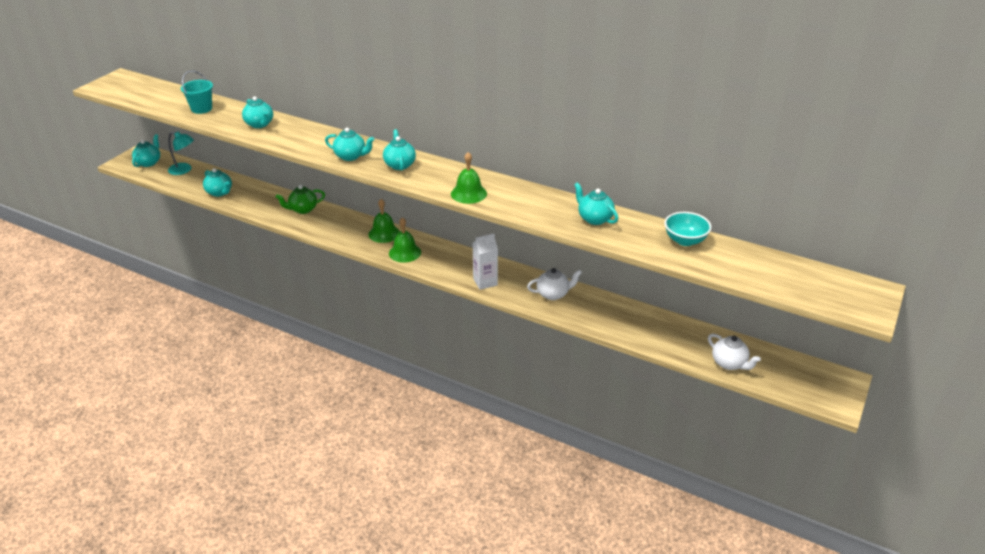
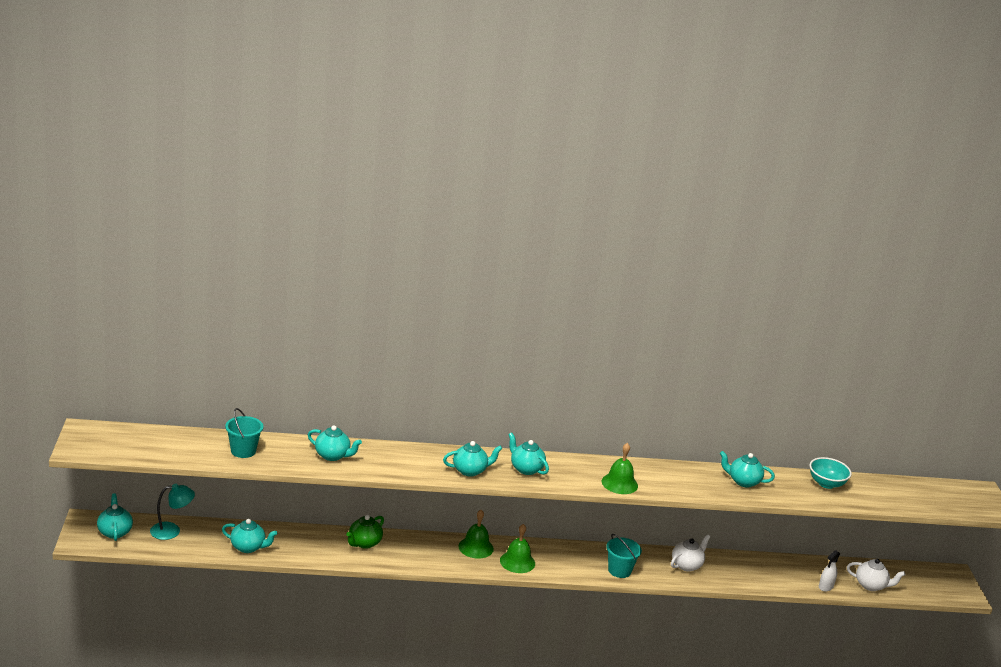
camera: 35 degrees left, 10 degrees down
white carton [473,234,498,290] -> turquoise bucket [606,534,642,578]
none -> white spray bottle [819,550,840,592]

